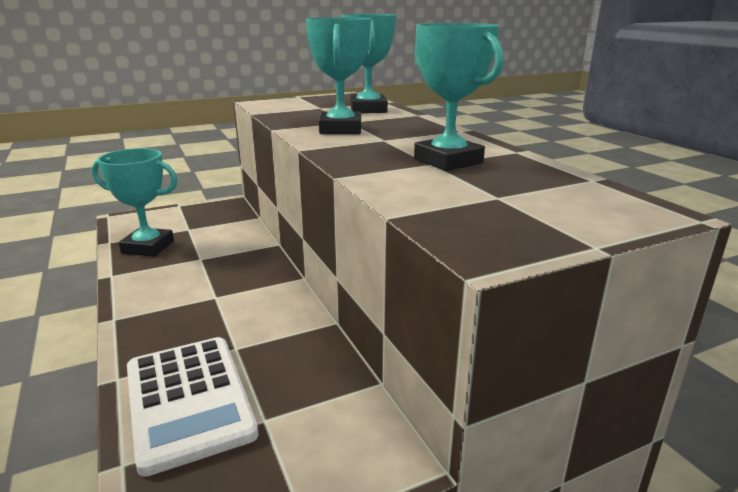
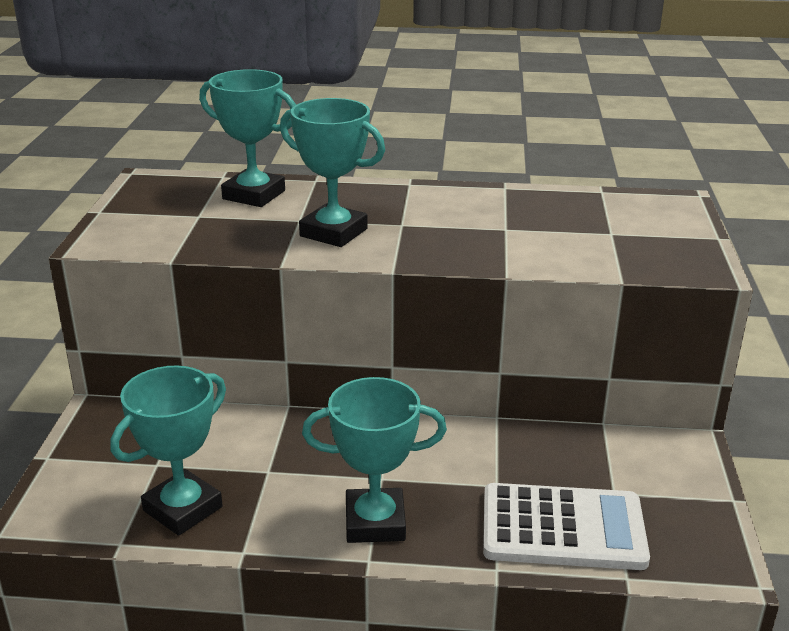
camera: 60 degrees left, 5 degrees up
turquoise trophy [414,23,504,171] -> turquoise trophy moved to [302,377,447,543]

